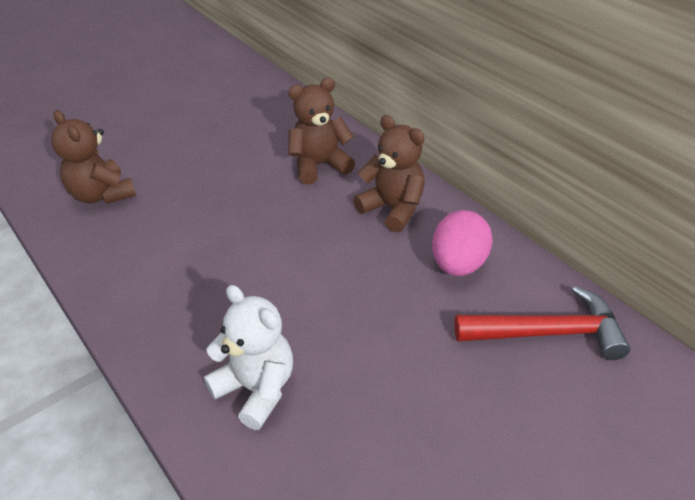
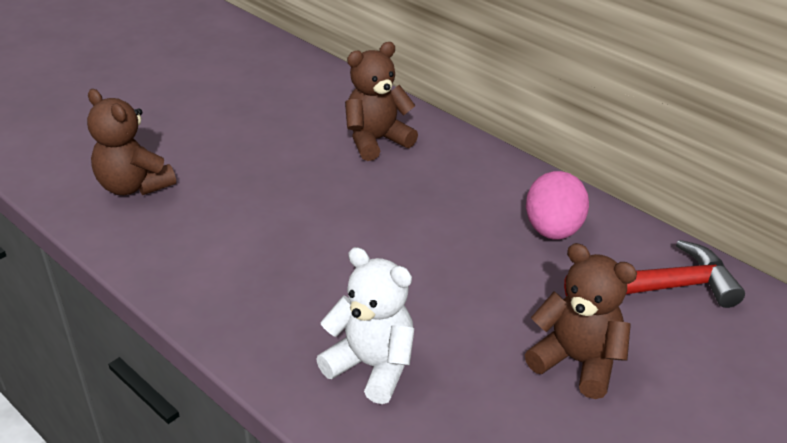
camera: 10 degrees left, 5 degrees down
brown teddy bear [353,115,425,233] -> brown teddy bear moved to [525,243,637,399]

